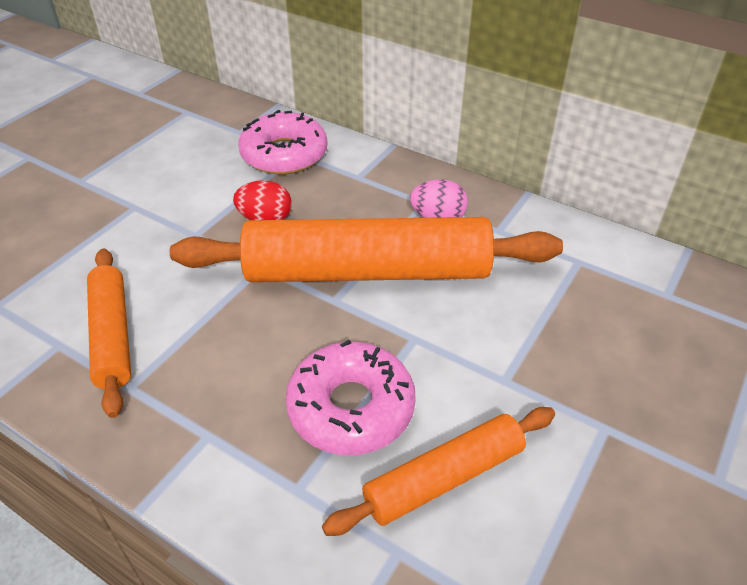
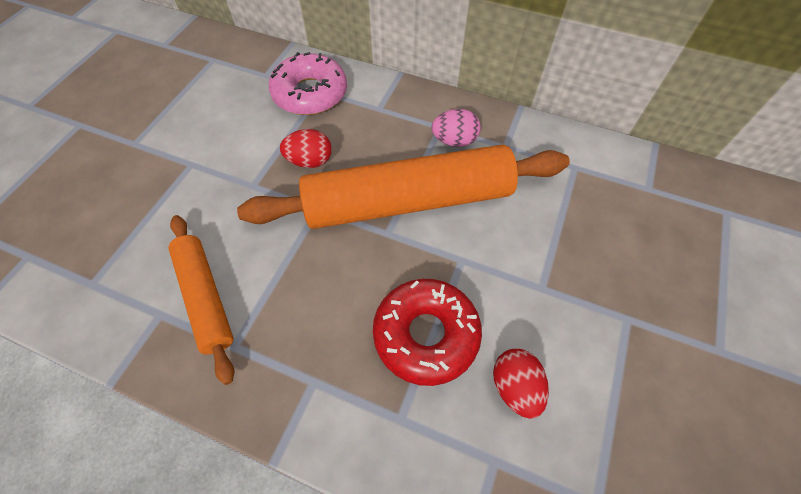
camera: 10 degrees left, 15 degrees up
pink donut [286,340,416,455] -> red donut [373,279,482,386]
orange rolling pin [322,407,555,536] -> red egg [493,349,549,419]

